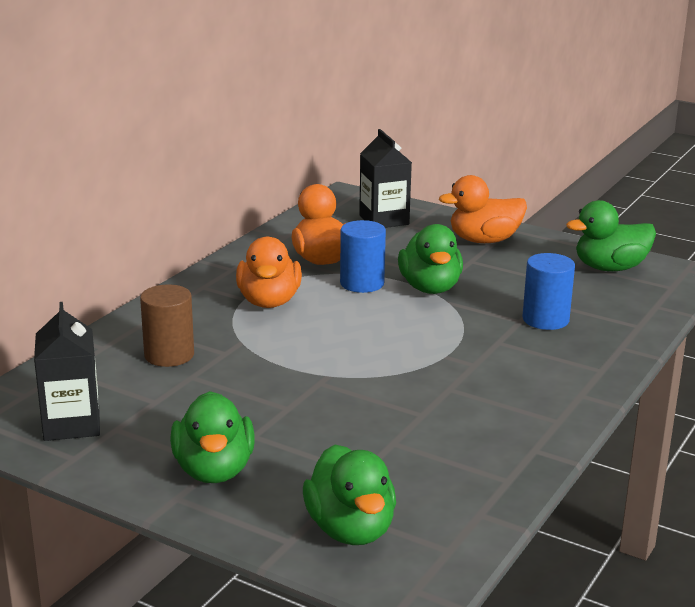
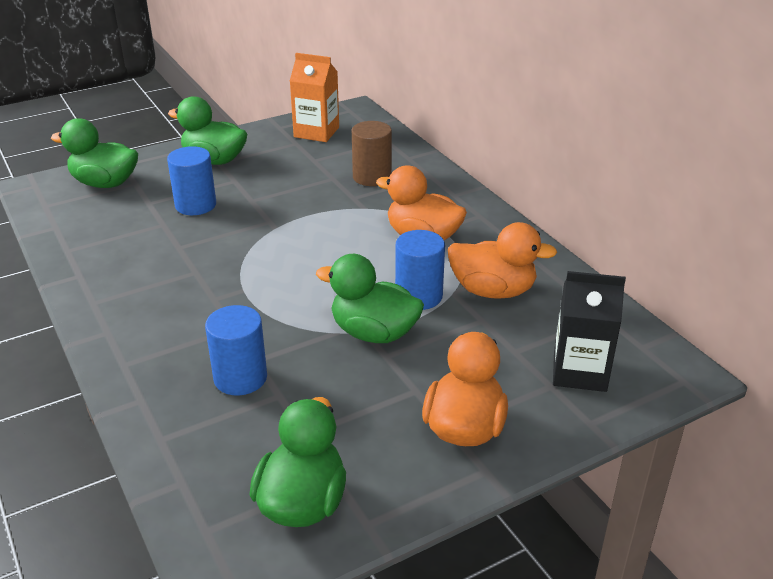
camera: 120 degrees right, 10 degrees up
black carton [34,302,100,441] -> orange carton [290,53,339,142]
none -> blue cylinder [167,146,216,215]

